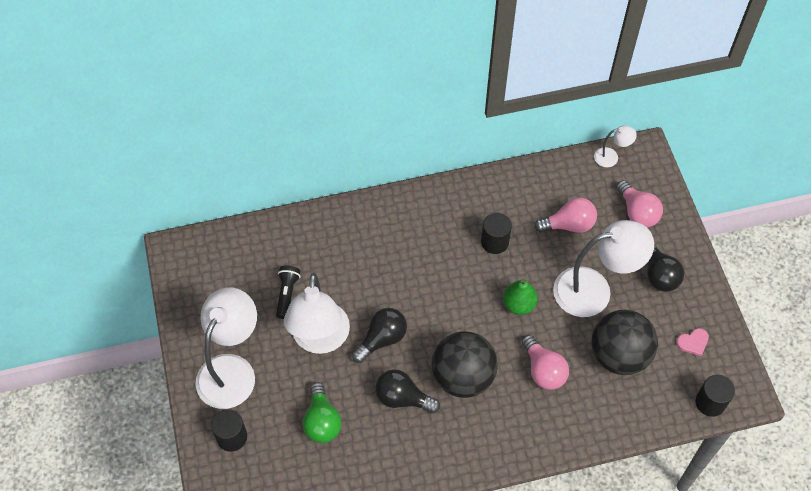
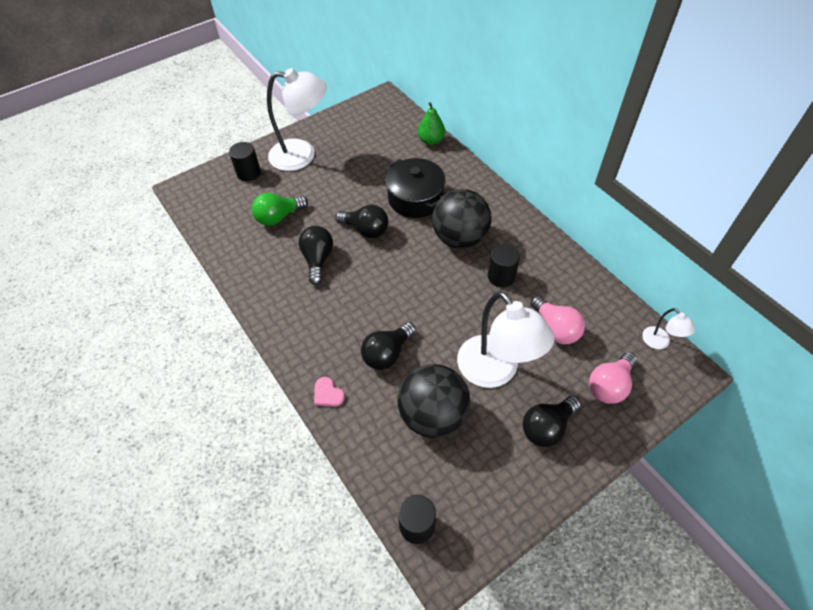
camera: 70 degrees right, 5 degrees down
black flashlight [276,266,300,319] -> none
white lamp [284,273,350,354] -> none
black ball [432,331,498,398] -> black ball moved to [432,189,492,249]
green pear [503,279,538,315] -> green pear moved to [418,102,445,145]
pink light bulb [522,335,569,390] -> black light bulb [361,322,416,370]
pink heart [676,328,709,356] -> pink heart moved to [314,377,345,407]
none -> black pot [385,158,445,218]

